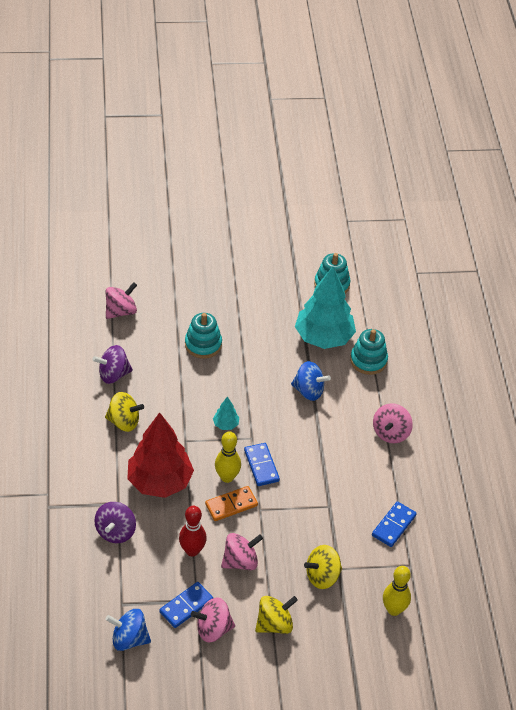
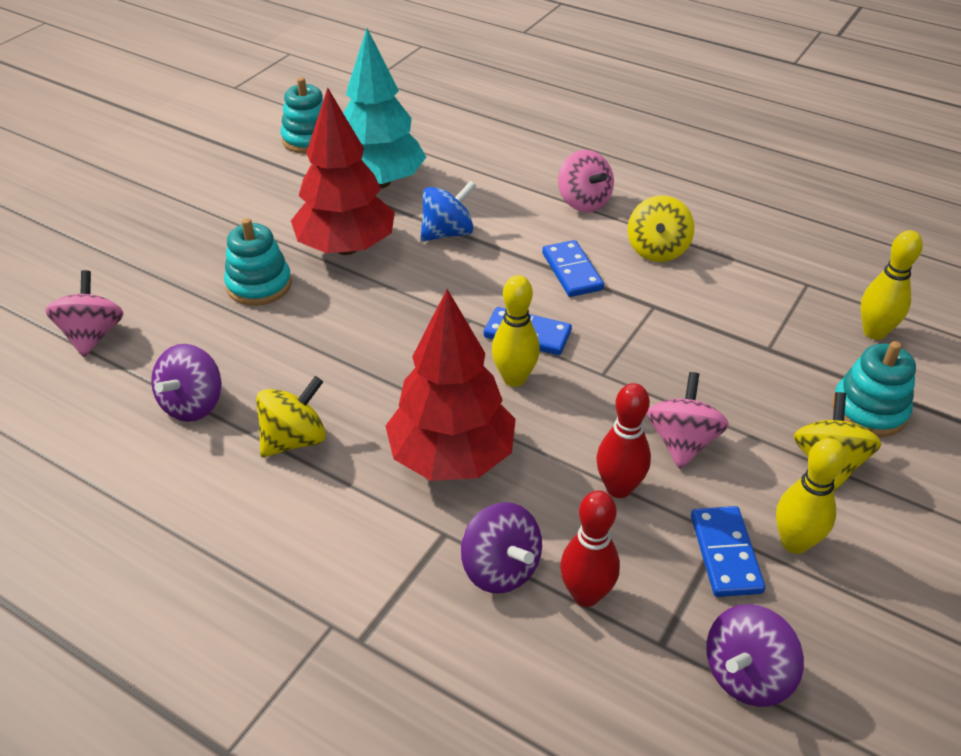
camera: 50 degrees left, 5 degrees down
blue spinning top [105,609,151,651] -> purple spinning top [706,604,804,707]
pink spinning top [191,598,235,642] -> yellow bowling pin [776,438,846,554]
orange domino [205,486,258,521] -> none
turquoise tree [213,396,239,430] -> none
yellow spinning top [304,545,342,589] -> yellow spinning top moved to [628,196,694,262]
turquoise stacking toy [350,329,388,375] -> turquoise stacking toy moved to [832,341,916,437]
blue domino [372,501,417,547] -> blue domino moved to [542,240,604,297]
none -> red tree [291,87,395,255]
none -> red bowling pin [560,490,620,607]

